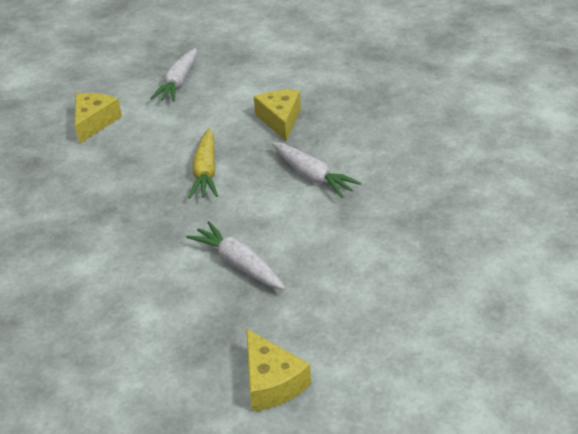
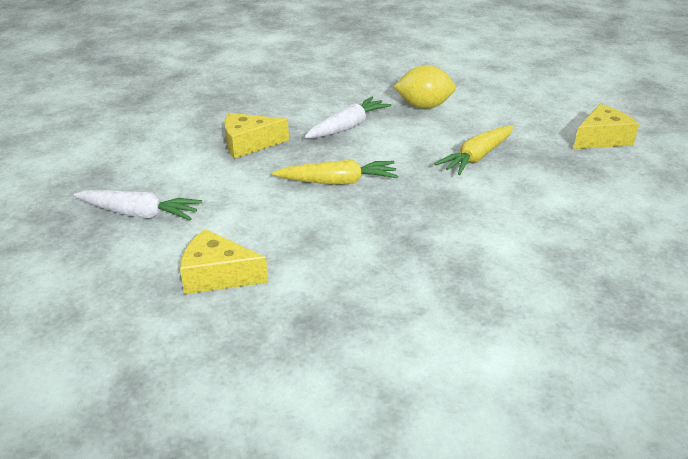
camera: 95 degrees left, 5 degrees down
white carrot [186,221,285,290] -> yellow carrot [434,126,514,175]
none -> yellow lemon [393,65,456,109]

